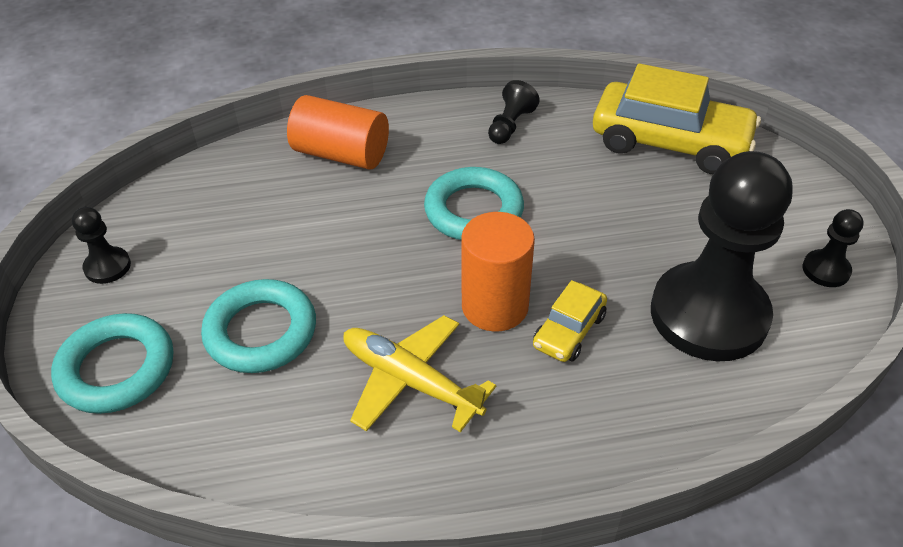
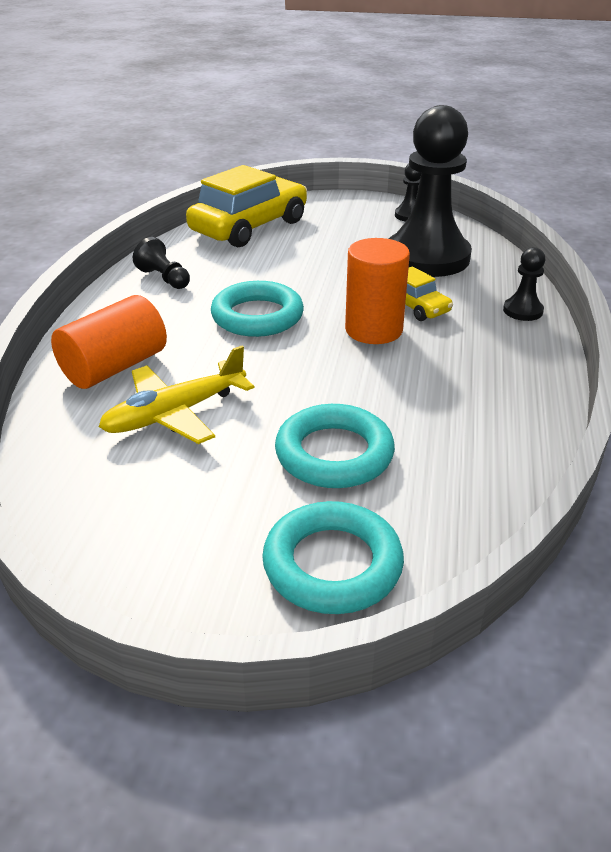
camera: 70 degrees left, 10 degrees down
black pawn [72,207,131,284] -> black pawn moved to [503,247,545,321]
yellow plane [343,315,496,432] -> yellow plane moved to [99,346,254,444]

